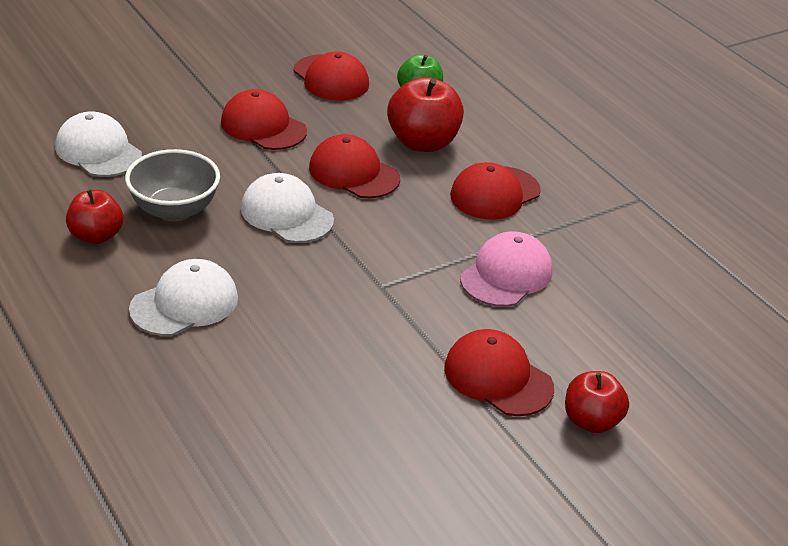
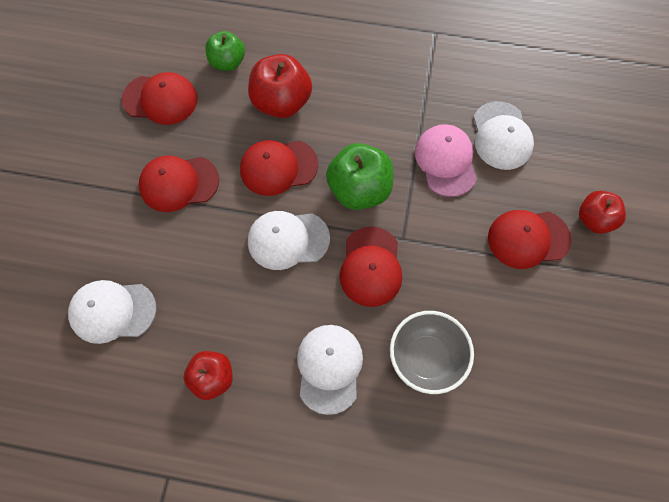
camera: 45 degrees left, 30 degrees up
grey bowl [125,149,220,221] -> grey bowl moved to [390,311,474,394]
red cap [450,162,541,220] -> red cap moved to [340,227,402,307]
none -> green apple [326,143,394,210]
none -> white cap [474,101,534,170]

